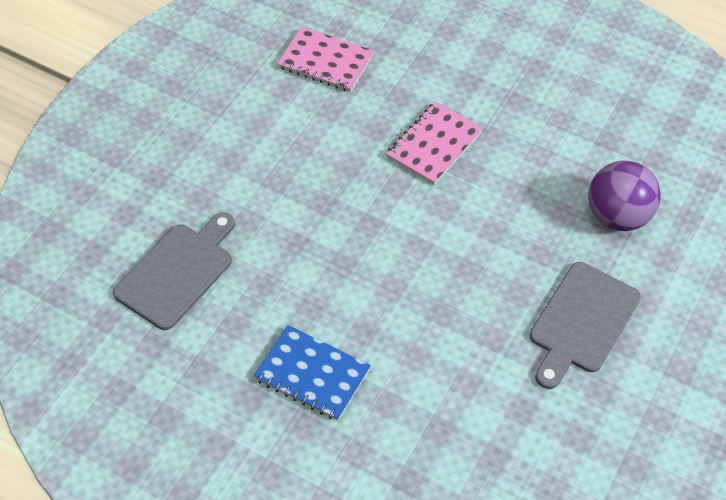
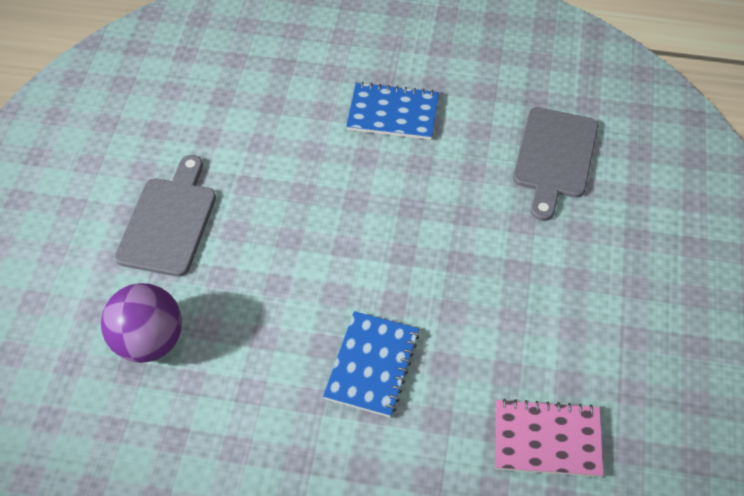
camera: 160 degrees right, 0 degrees up
pink notebook [386,101,483,185] -> blue notebook [323,311,419,418]

